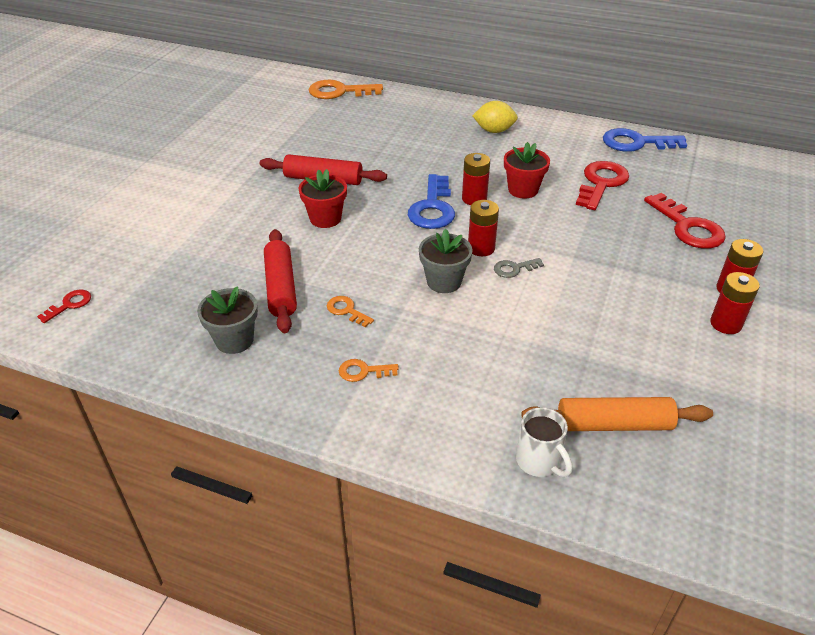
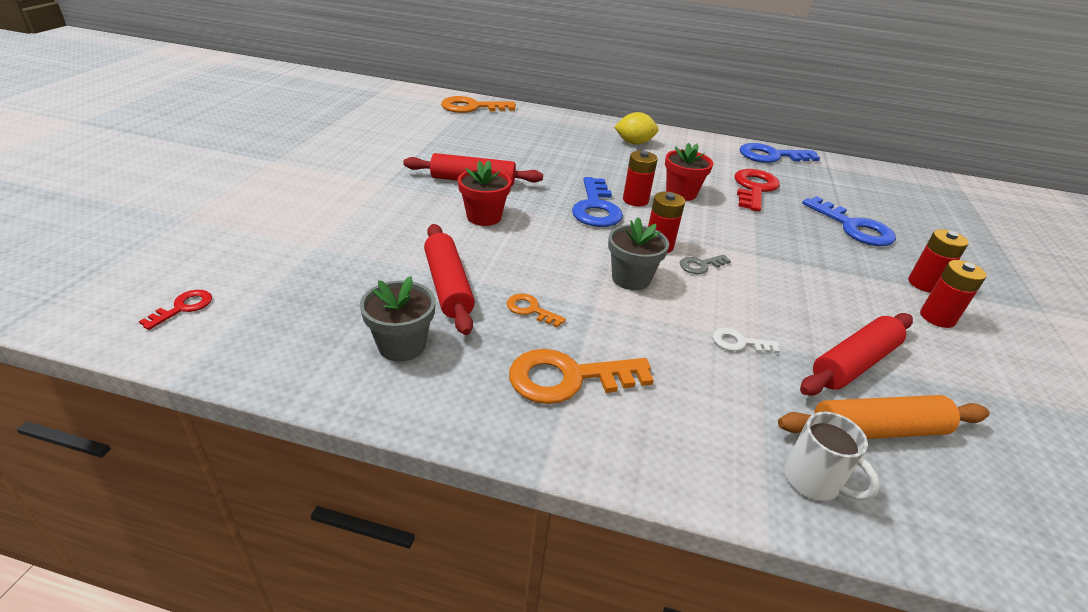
camera: 10 degrees left, 5 degrees down
orange key [339,359,399,382] -> orange key [509,349,654,404], size x1.99
red key [644,193,726,249] -> blue key [802,196,896,246]
none -> white key [713,328,780,353]
none -> red rolling pin [800,313,913,396]

